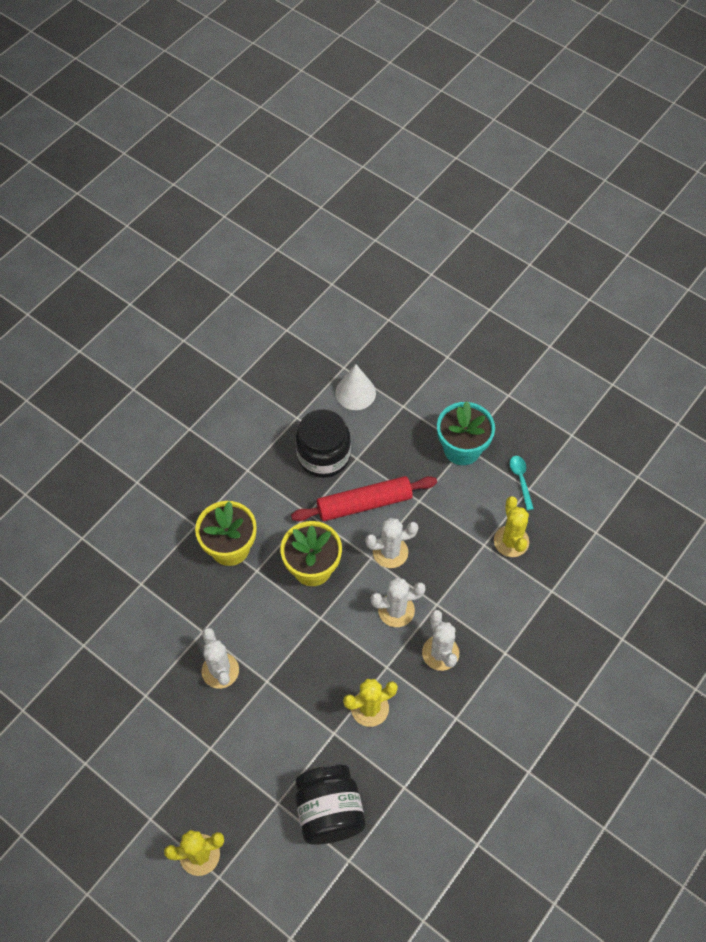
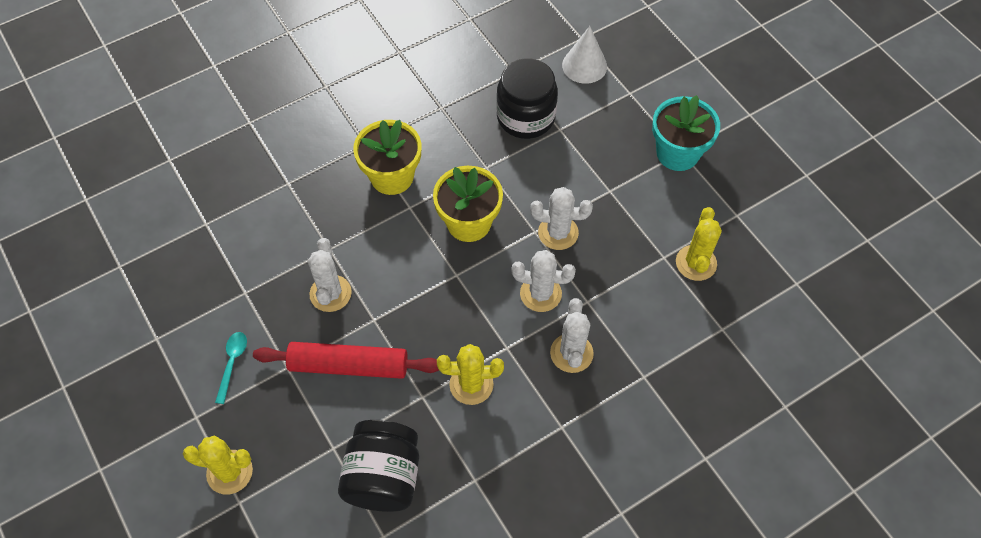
camera: 20 degrees right, 0 degrees up
red rolling pin [291,476,437,521] -> red rolling pin moved to [253,342,439,379]
turquoise spoon [510,456,534,510] -> turquoise spoon moved to [215,332,247,404]

